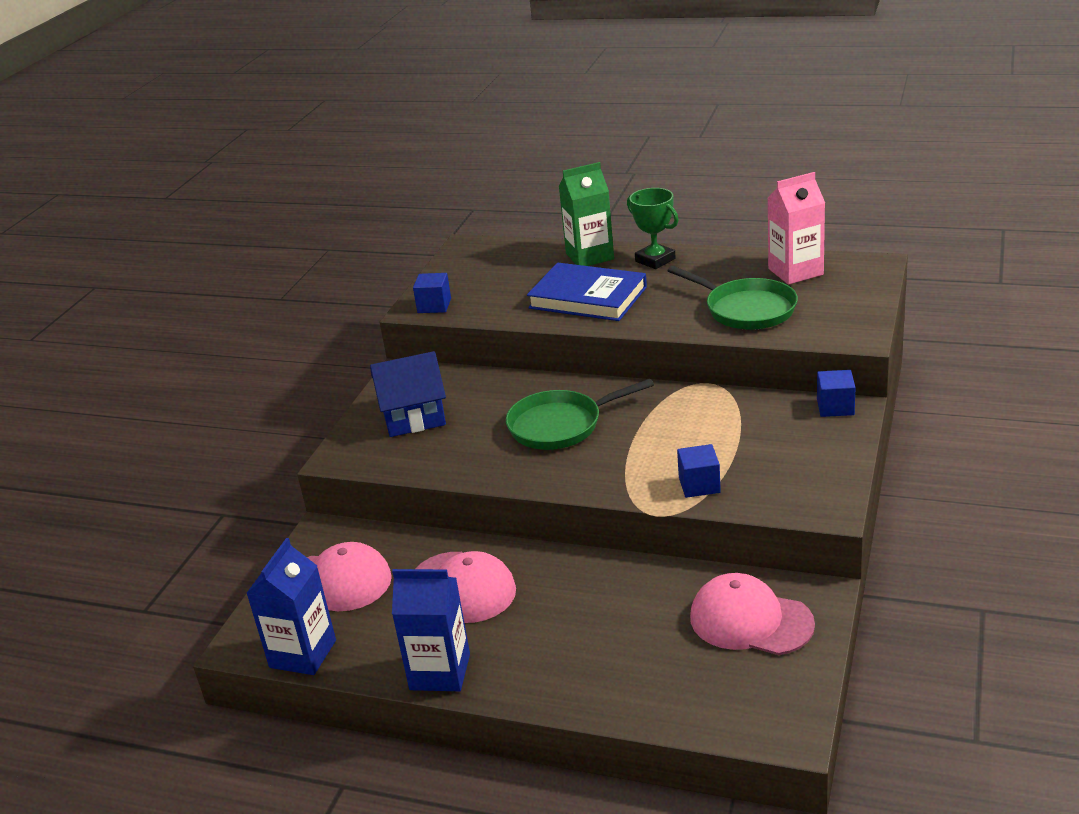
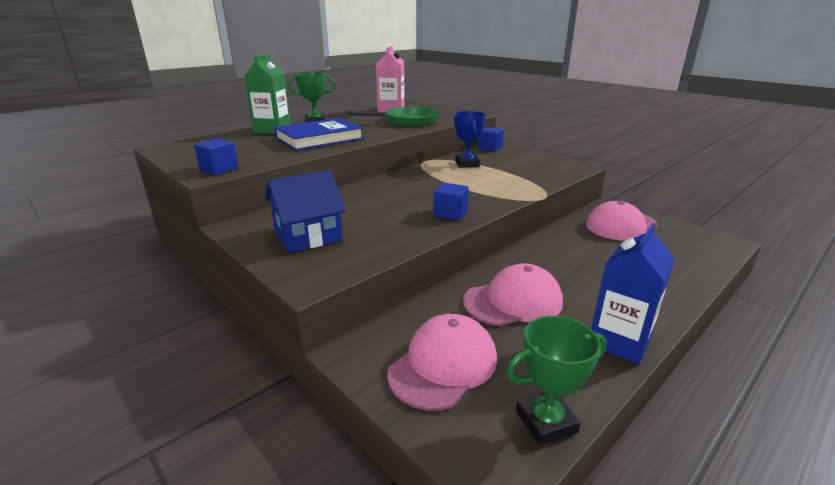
camera: 65 degrees left, 5 degrees down
blue carton [246,538,336,675] -> green trophy [506,316,606,445]
blue house [370,351,446,437] -> blue house turned 45 degrees clockwise [265,170,346,253]
green pan [506,379,654,450] -> none
blue cube [677,444,721,498] -> blue cube moved to [433,183,469,221]
none -> blue trophy [454,111,486,168]

